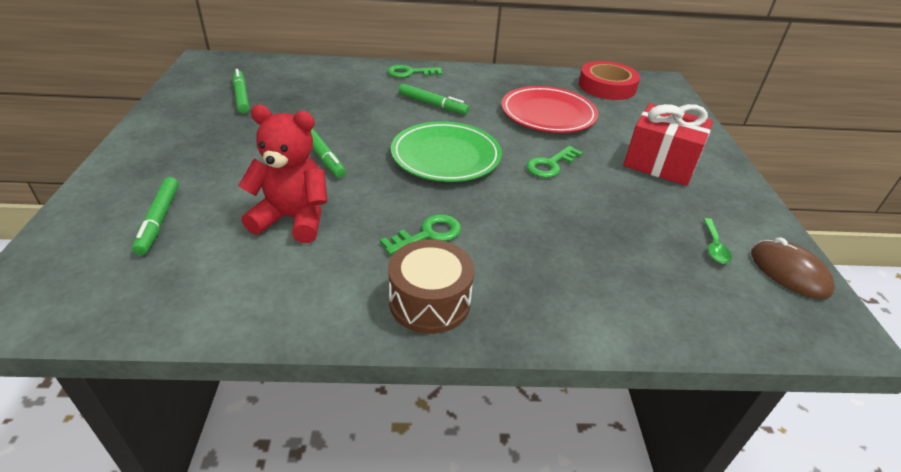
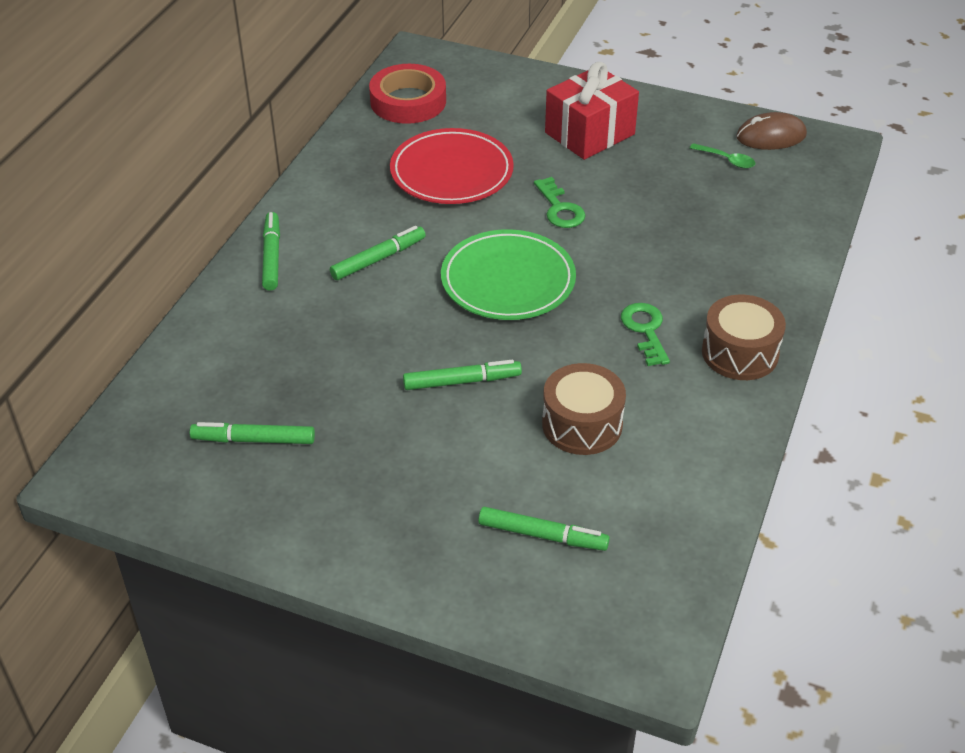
camera: 65 degrees left, 5 degrees up
red teddy bear [238,105,328,243] -> brown drum [542,363,626,455]
green key [387,65,442,78] -> green marker [262,212,280,291]

